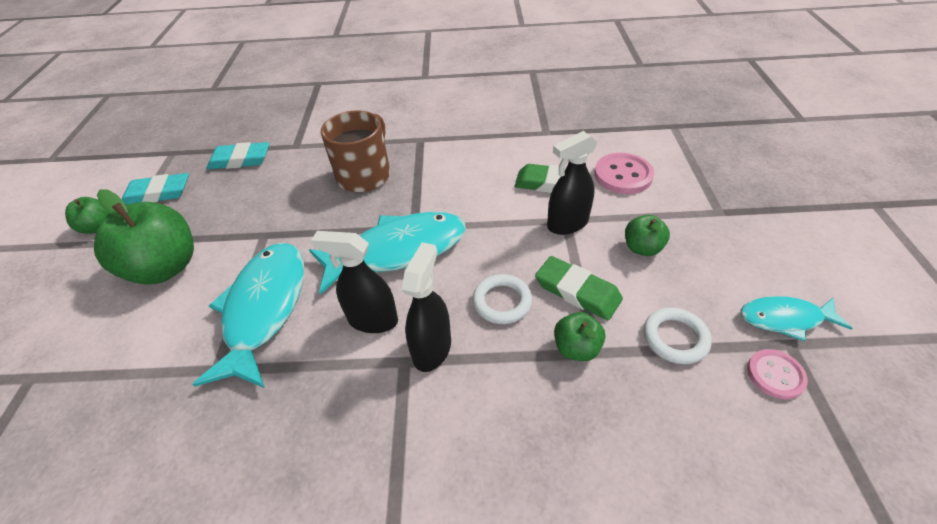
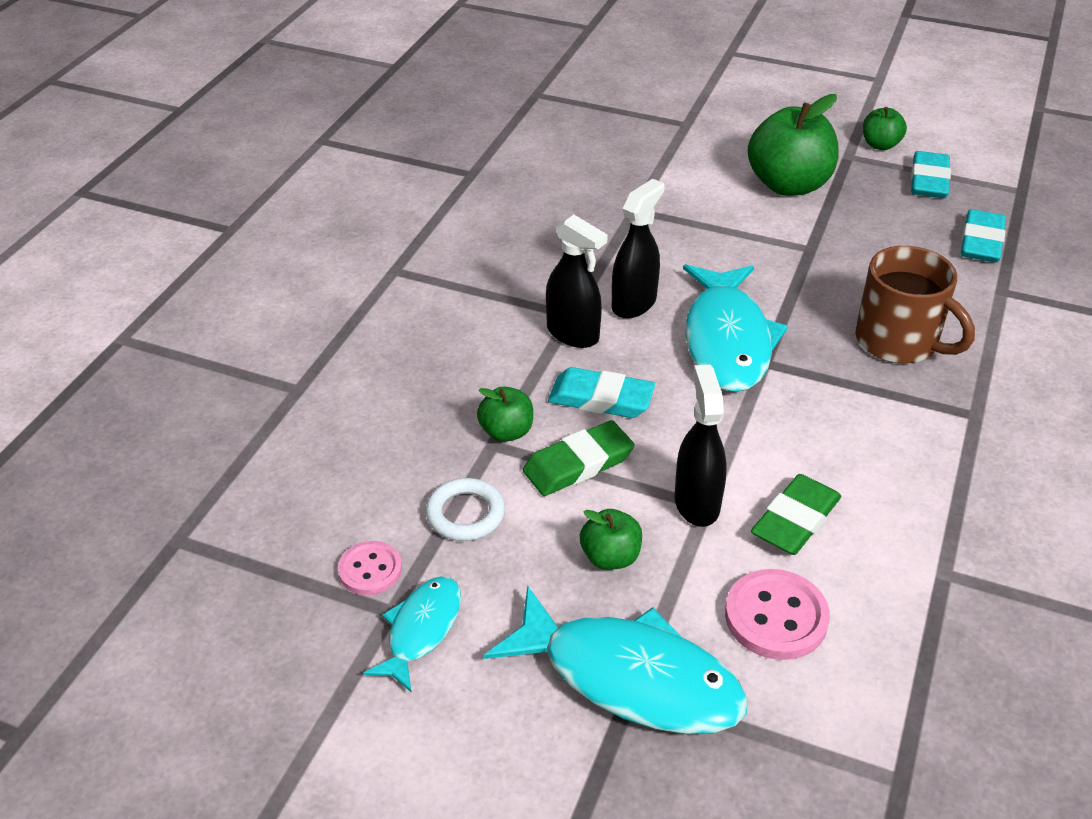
camera: 110 degrees right, 5 degrees down
turquoise fish [192,243,304,388] -> turquoise fish moved to [484,586,748,734]
white ring [473,274,532,324] -> turquoise eraser [548,367,655,418]

